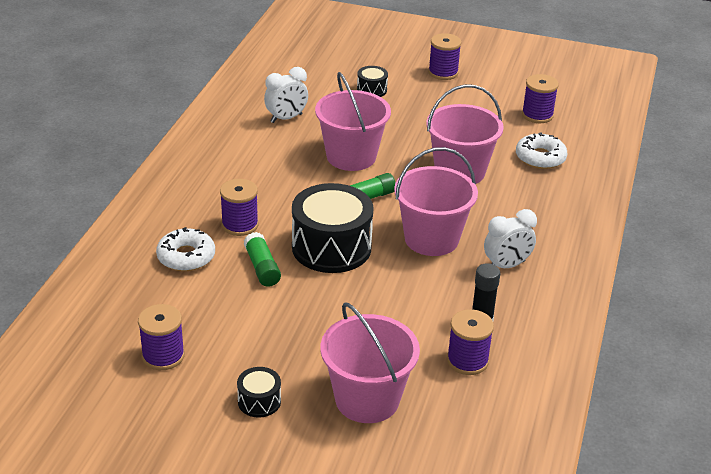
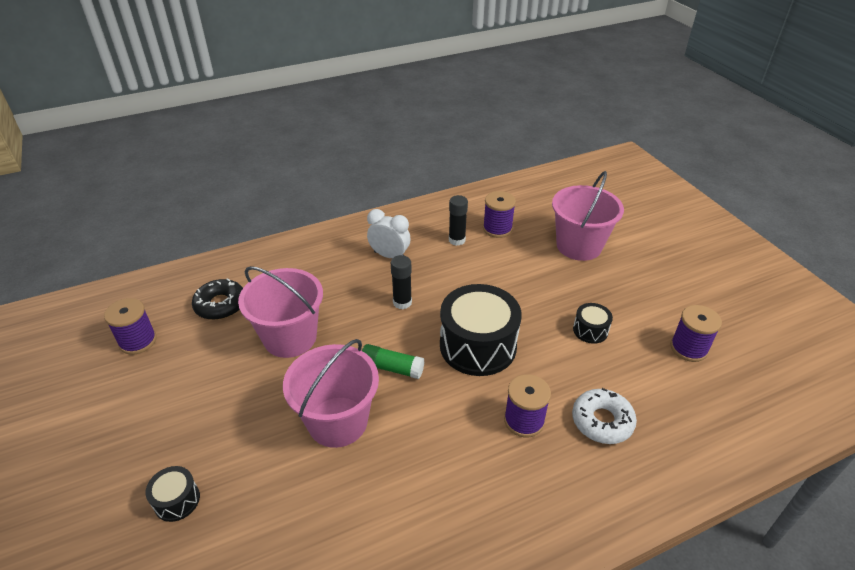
camera: 130 degrees left, 5 degrees up
black drum [237,367,281,418] -> black drum moved to [573,303,613,344]
green glue stick [244,232,281,287] -> none
white clock [264,67,308,123] -> none
pink bucket [394,147,478,256] -> black glue stick [391,255,412,309]
purple spool [428,33,461,80] -> none
white donut [516,132,567,169] -> black donut [192,278,243,320]

